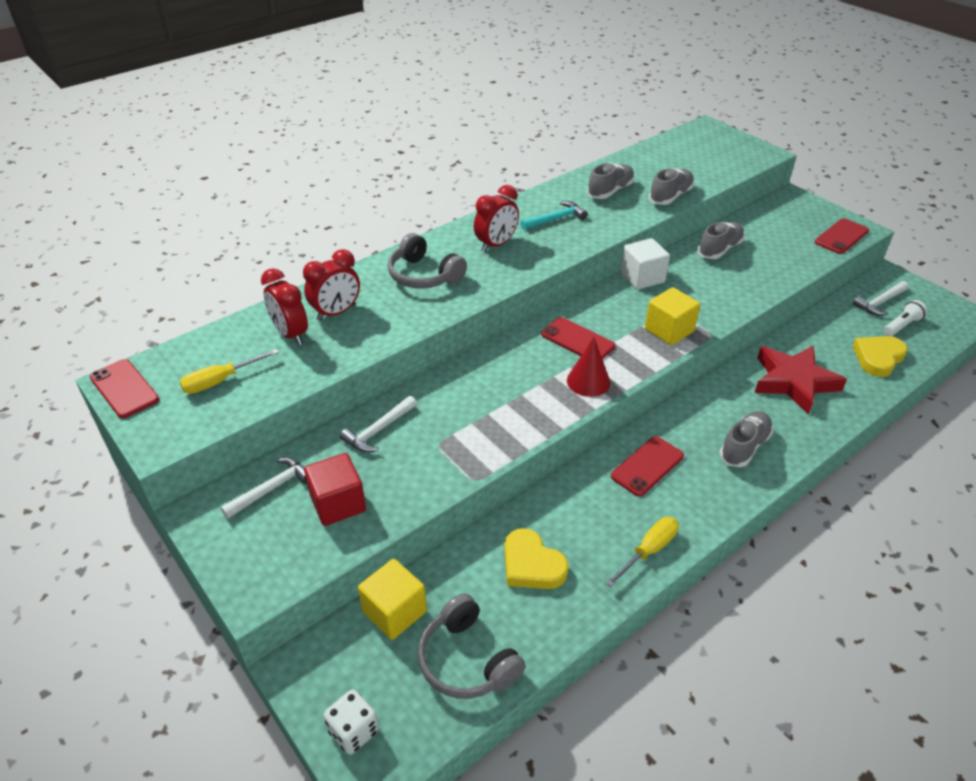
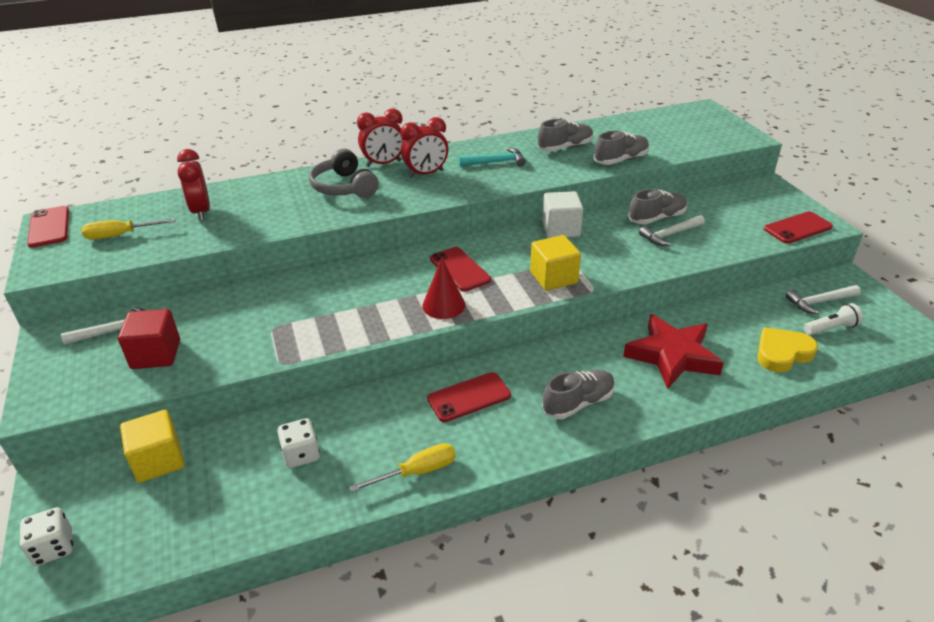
camera: 20 degrees right, 5 degrees down
red clock [303,249,360,321] -> red clock moved to [357,108,403,167]
white hammer [339,396,417,452] -> white hammer moved to [639,215,705,246]
grey headphones [418,593,526,699] -> none
yellow heart [504,528,569,589] -> white dice [277,418,320,468]

